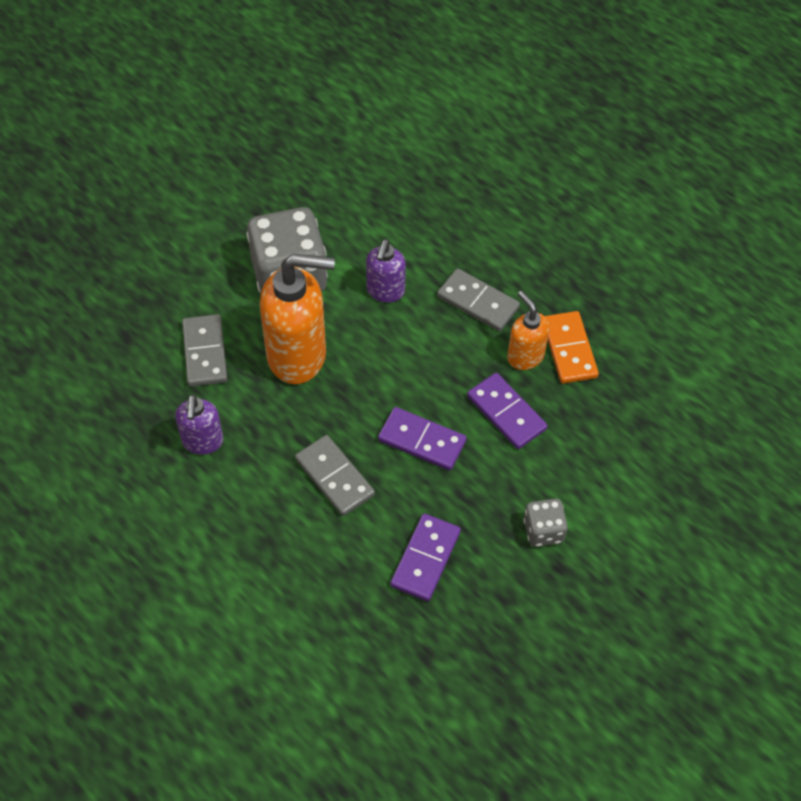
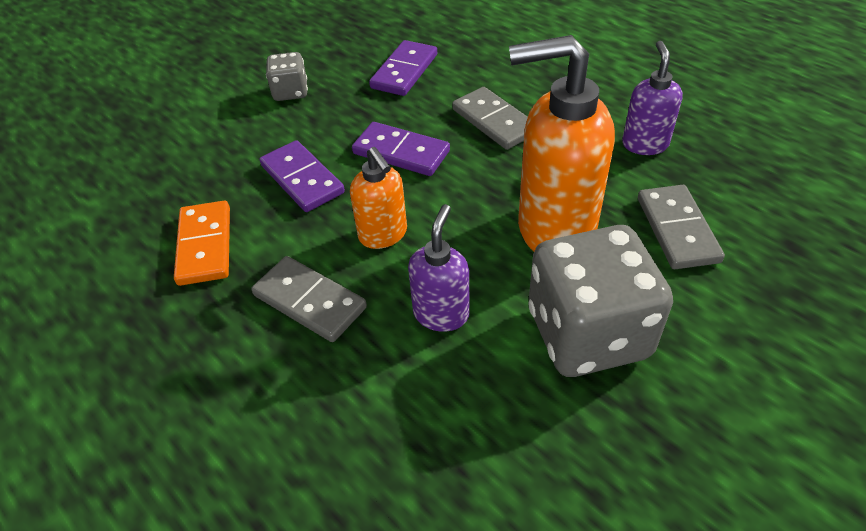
camera: 175 degrees left, 10 degrees down
orange soap dispenser [507,291,550,370] -> orange soap dispenser moved to [350,147,407,249]

